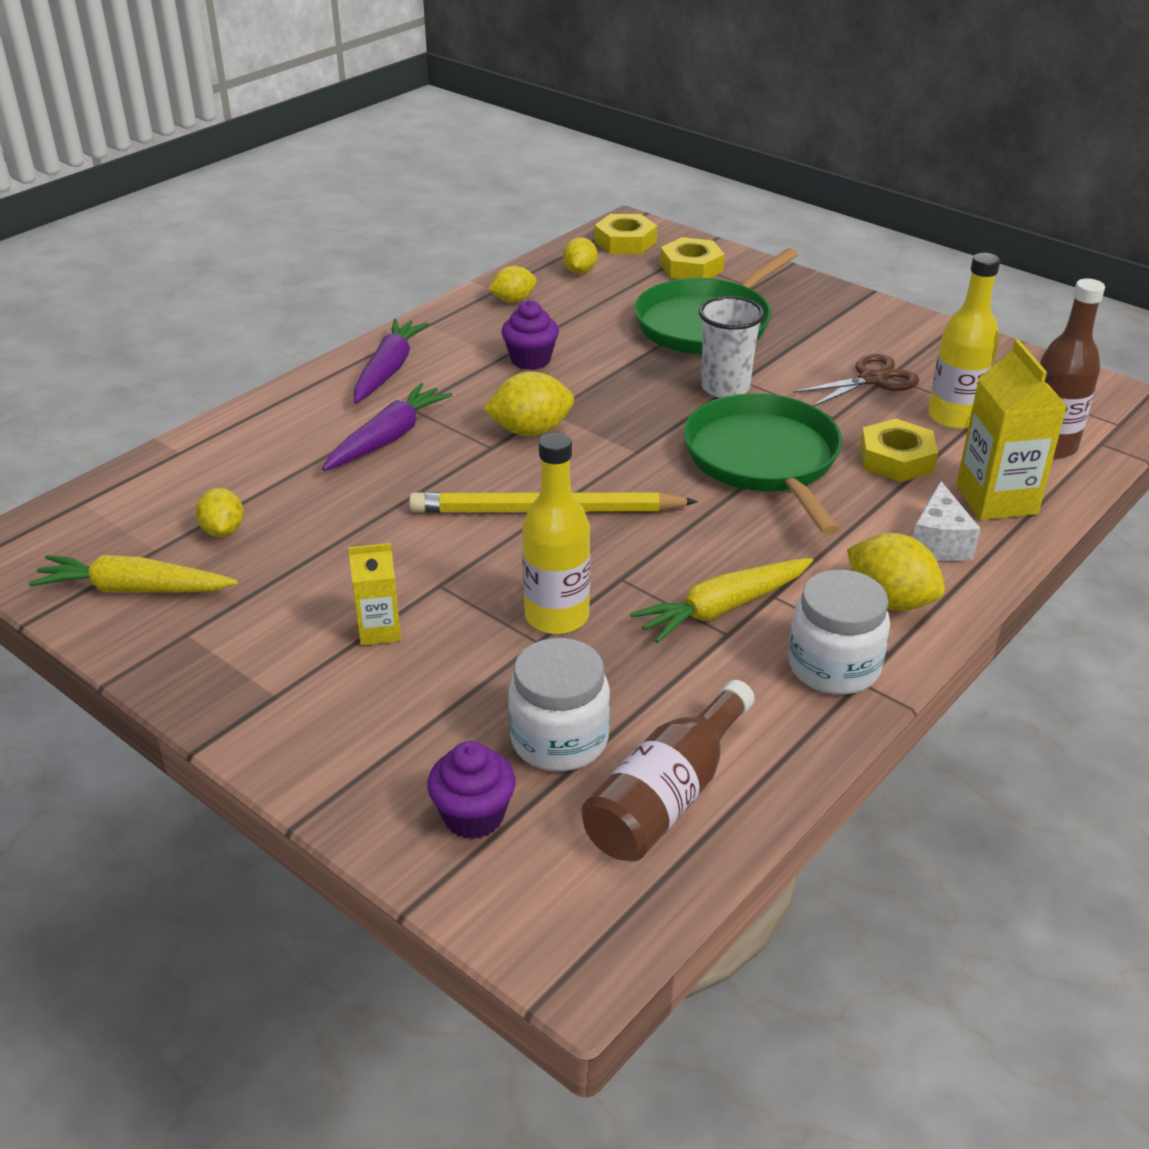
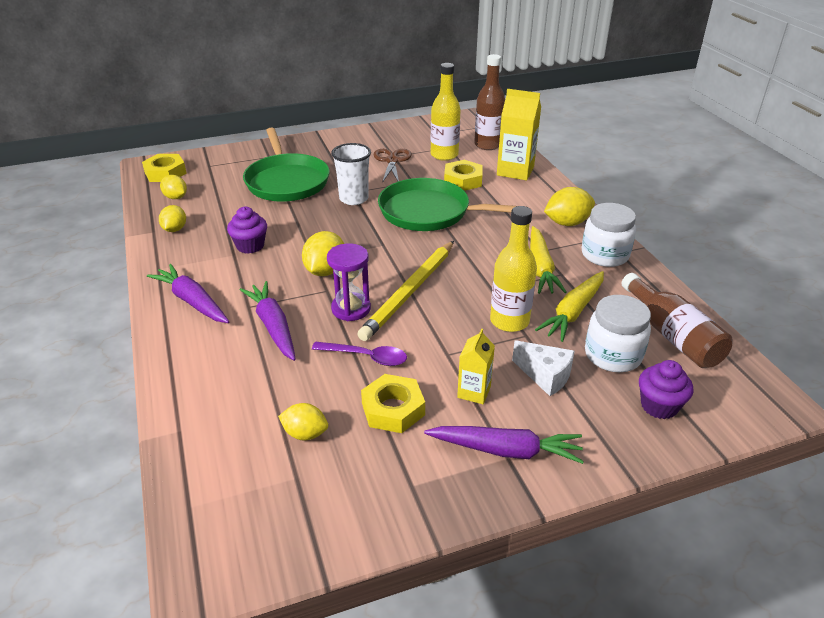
camera: 60 degrees left, 0 degrees up
yellow carrot [29,555,238,593] -> yellow carrot moved to [535,271,604,342]
yellow nut [660,237,725,279] -> yellow nut moved to [361,374,425,433]
white cheese [913,481,980,561] -> white cheese moved to [512,340,575,396]
none -> purple spoon [312,341,407,366]
none -> purple hourglass [327,243,371,321]
none -> purple carrot [424,426,584,464]

